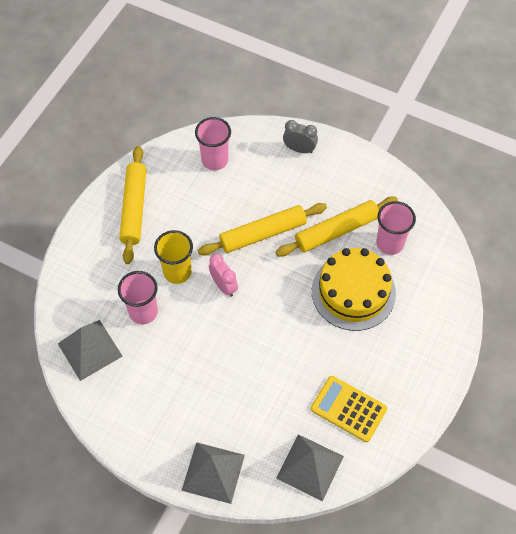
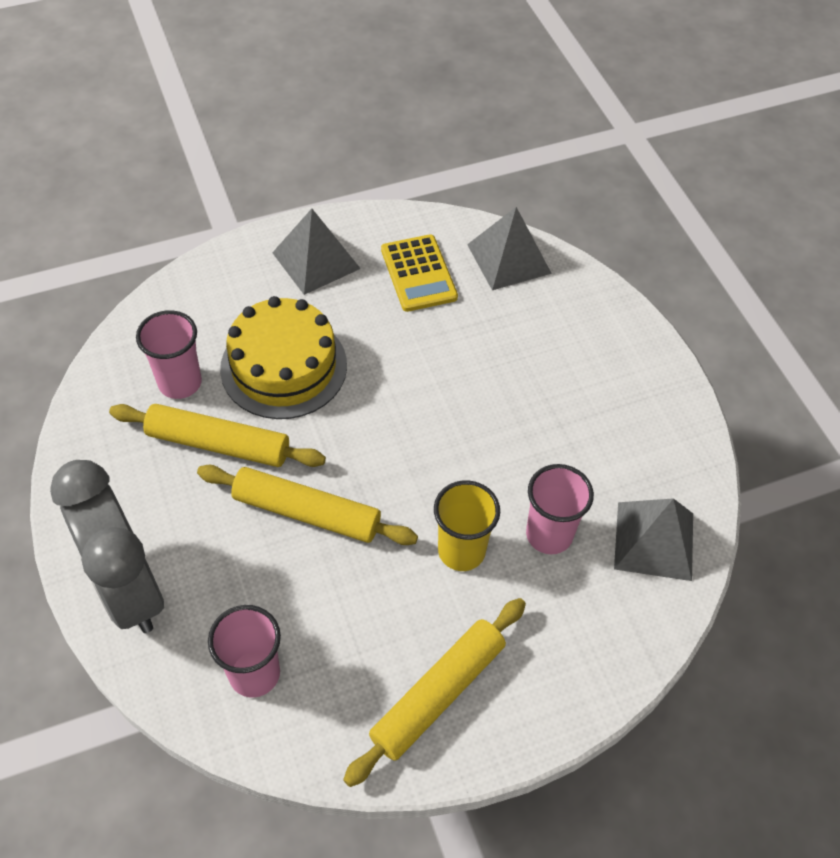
camera: 140 degrees left, 5 degrees down
grey pyramid [181,442,245,504] -> grey pyramid moved to [272,209,361,295]
pink clock [209,254,238,297] -> none
grey clock [283,120,318,153] -> grey clock [50,460,164,633], size x2.21

